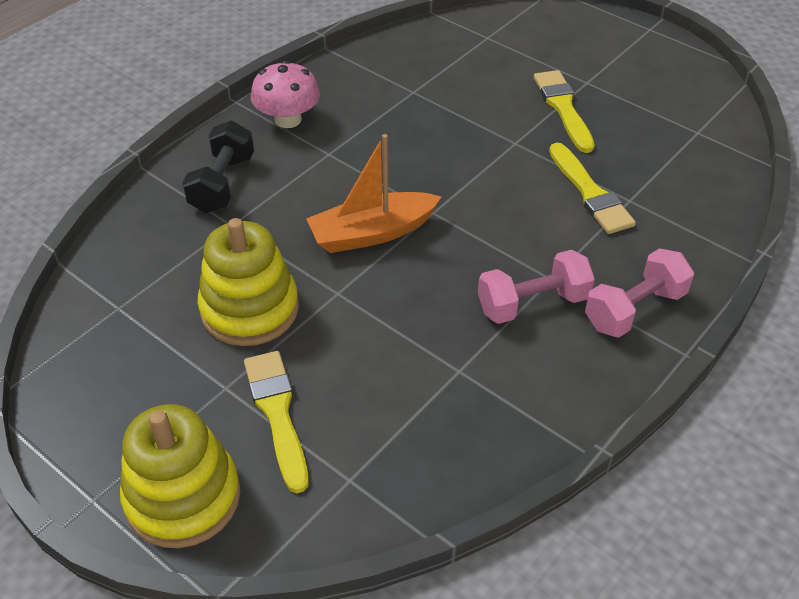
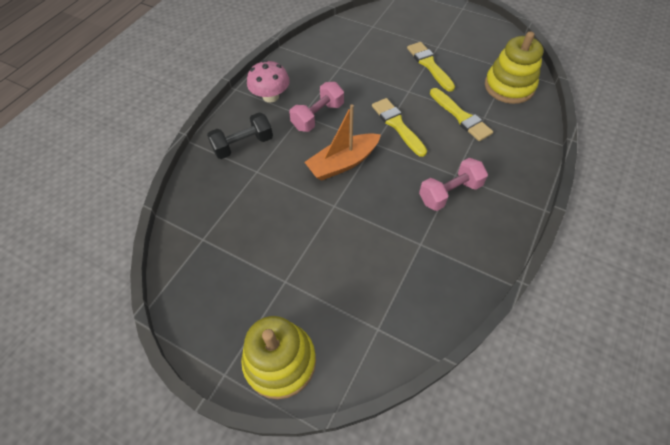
camera: 10 degrees left, 10 degrees up
black dumbbell [182,121,254,213] -> black dumbbell turned 60 degrees clockwise [207,112,273,159]
yellow stacking toy [197,218,299,346] -> yellow stacking toy moved to [485,32,544,104]
yellow brush [244,351,308,493] -> yellow brush moved to [372,98,427,157]
pink dumbbell [585,248,694,338] -> pink dumbbell moved to [289,82,344,132]

